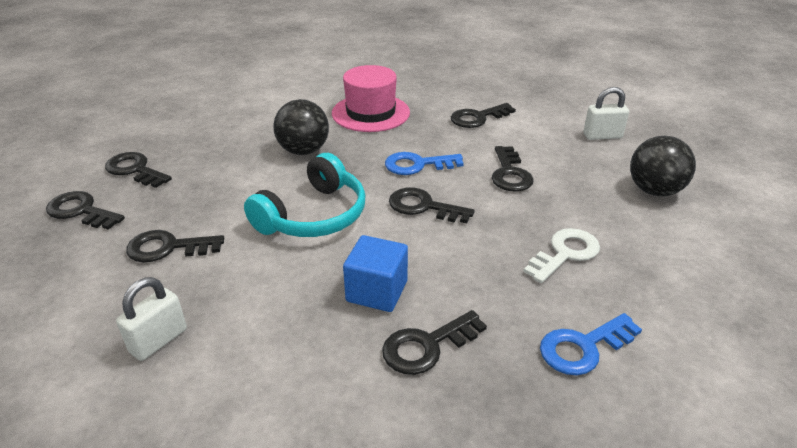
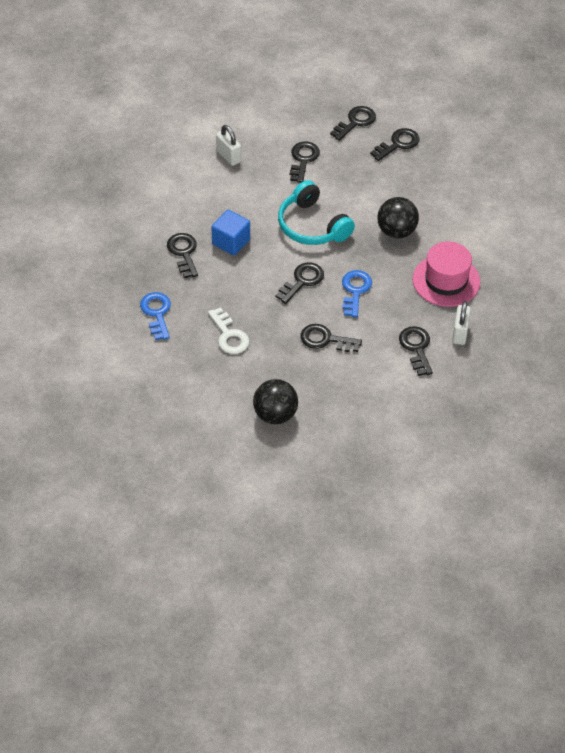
camera: 105 degrees right, 15 degrees up
white padlock [584,87,629,140] -> white padlock moved to [452,301,471,345]

